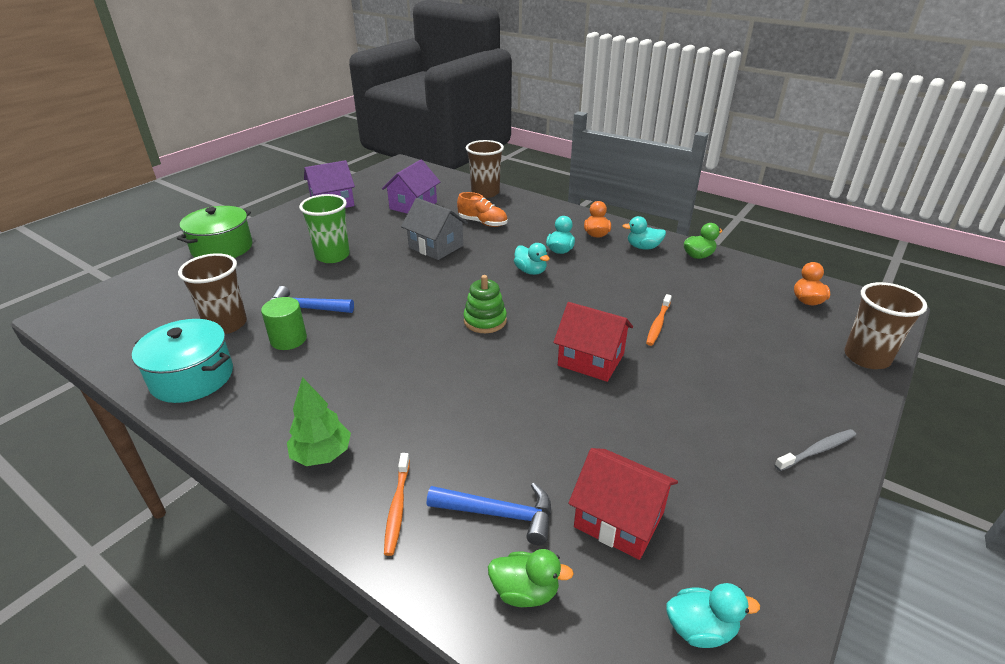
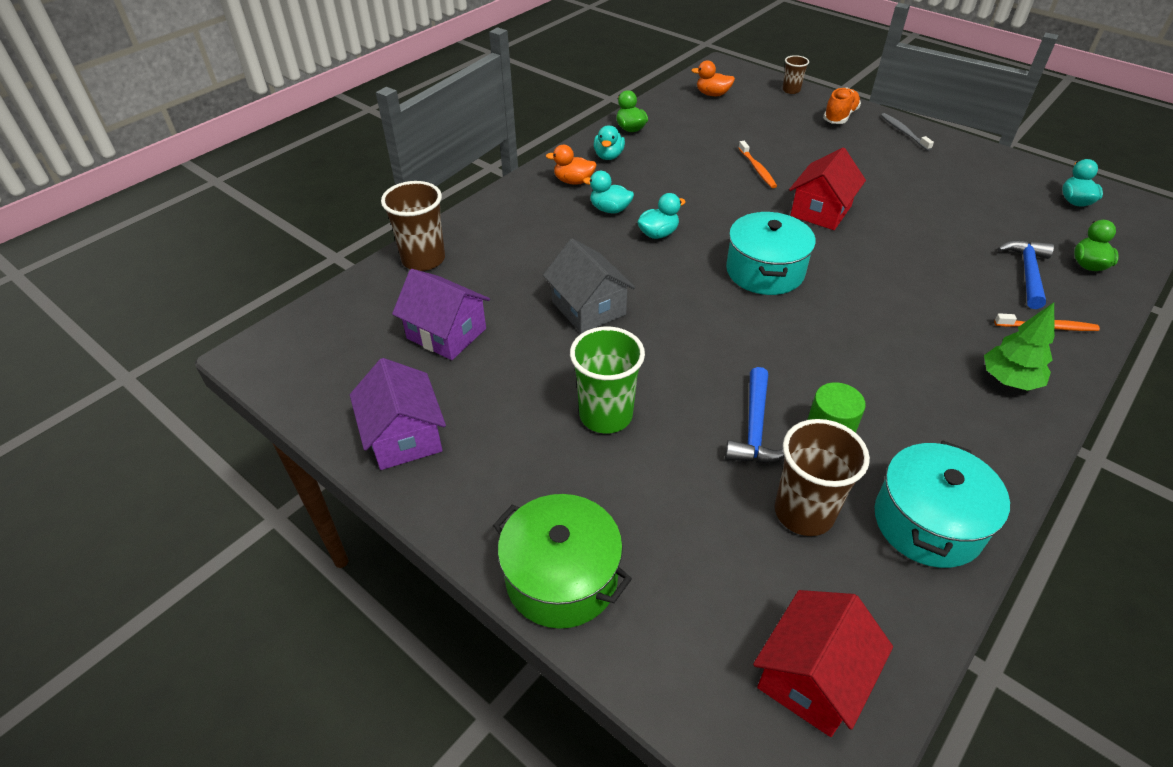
camera: 85 degrees left, 10 degrees up
grey house [401,198,468,260] -> grey house turned 75 degrees counterclockwise [543,239,635,334]
orange shoe [457,192,508,227] -> orange shoe moved to [823,88,861,124]
green stacking toy [463,275,507,333] -> turquoise pot [726,212,816,295]
red house [568,448,678,560] -> red house moved to [753,590,893,737]
orange toothbrush [646,294,672,346] -> orange toothbrush turned 45 degrees clockwise [739,141,777,188]
brown cup [844,282,927,369] -> brown cup [782,55,809,94], size x0.55

